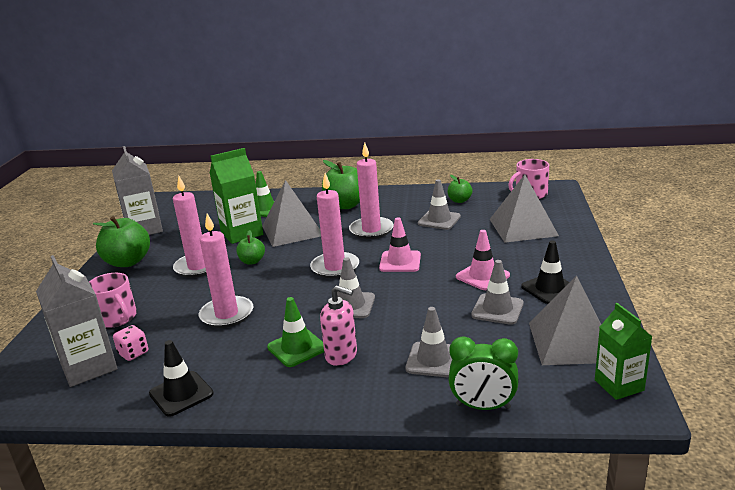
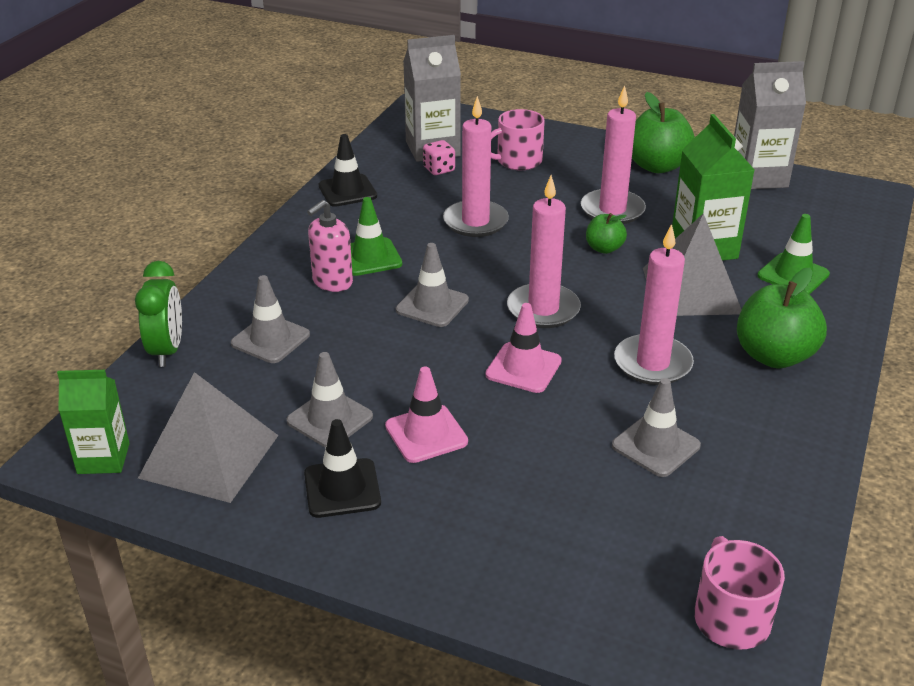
camera: 105 degrees right, 10 degrees up
green apple [448,175,473,203] -> none
green clock [449,336,518,410] -> green clock turned 150 degrees clockwise [135,261,182,367]
grey pyramid [489,175,559,243] -> none

